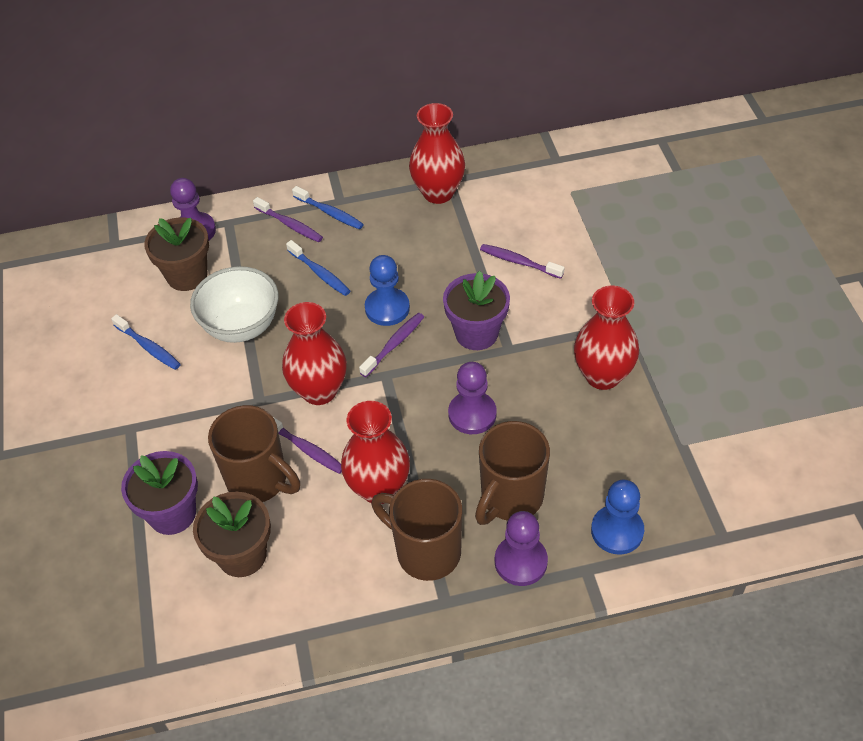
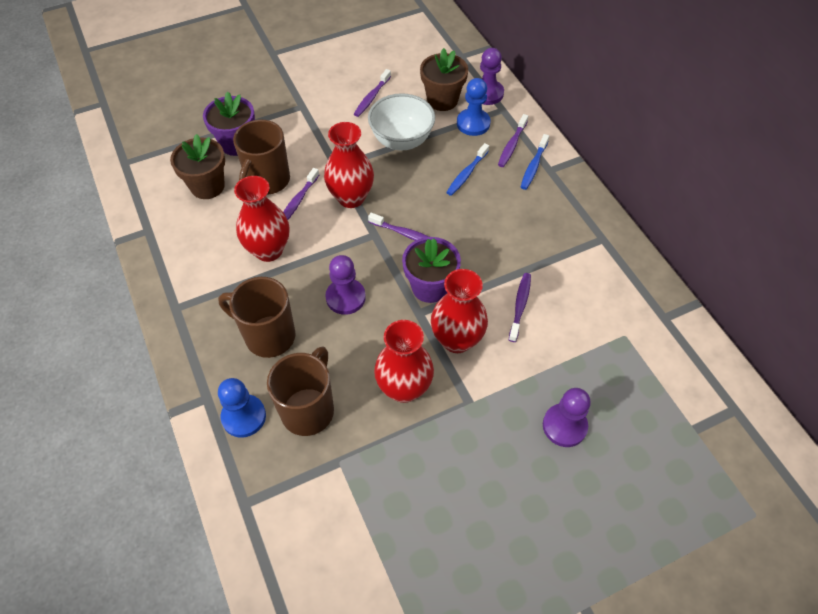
camera: 75 degrees right, 5 degrees up
blue toothbrush [111,314,181,370] -> purple toothbrush [354,69,391,117]
blue pawn [365,255,410,326] -> blue pawn moved to [457,78,491,136]
brown mug [371,479,462,581] -> brown mug moved to [267,346,334,436]
red vase [409,103,465,204] -> red vase moved to [431,269,488,353]
purple pawn [495,511,548,586] -> purple pawn moved to [543,388,591,447]

